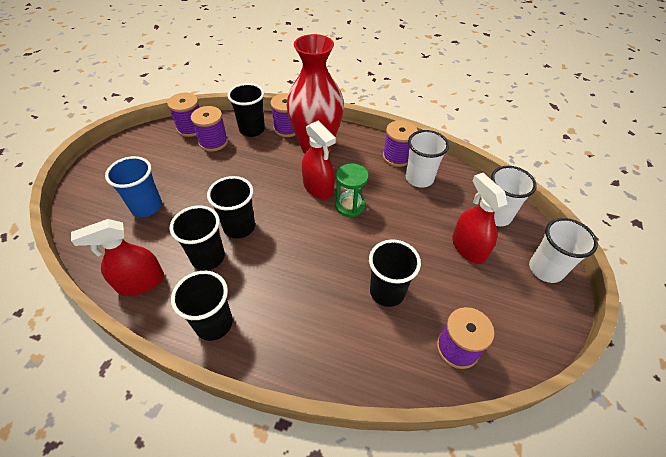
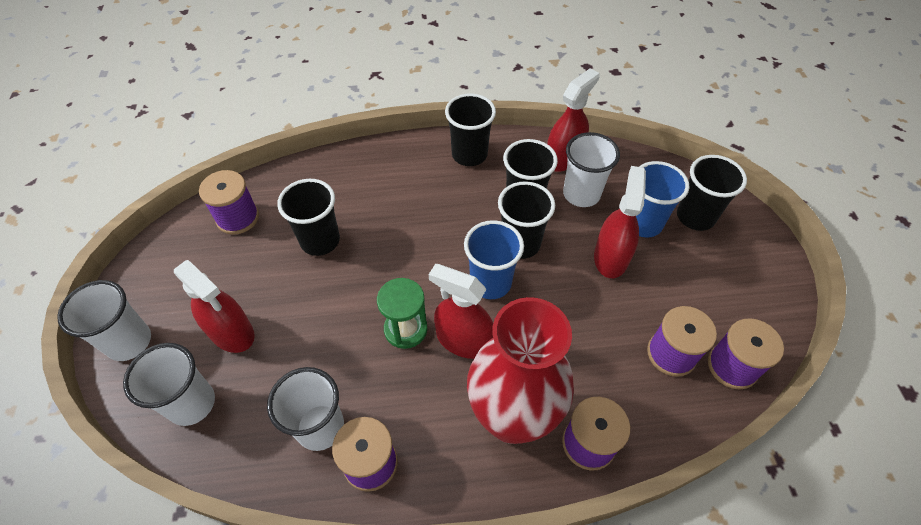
camera: 155 degrees right, 5 degrees up
black cup [228,83,265,137] -> black cup moved to [677,155,747,231]
none -> blue cup [464,220,524,299]
none -> white cup [563,132,620,207]
none -> red spray bottle [594,166,646,278]

